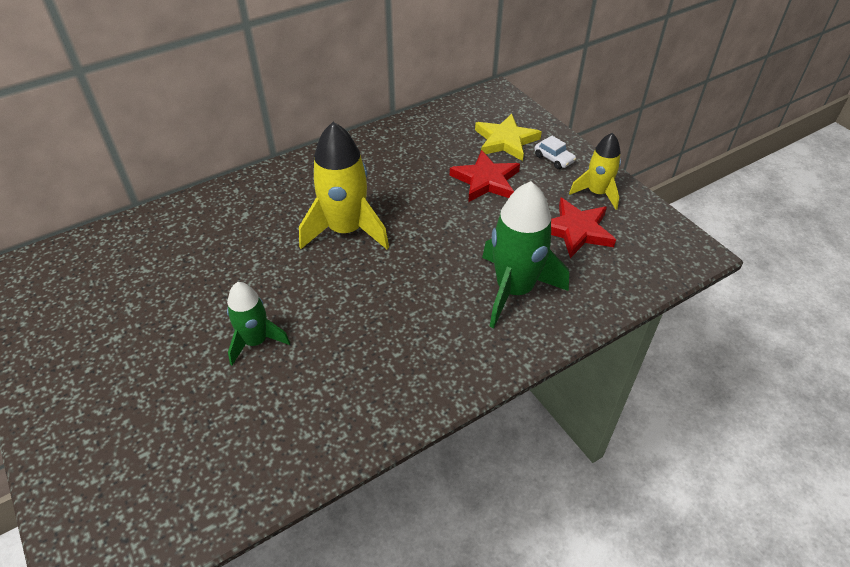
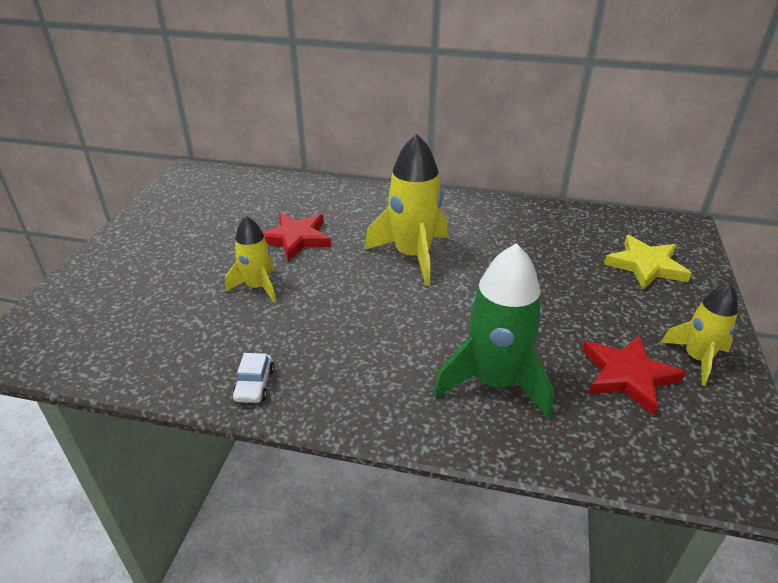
camera: 45 degrees right, 10 degrees down
green rocket [227,282,290,365] -> yellow rocket [225,216,276,303]
red star [450,150,520,202] -> red star moved to [263,213,331,262]
white car [534,136,576,169] -> white car moved to [232,353,274,403]

